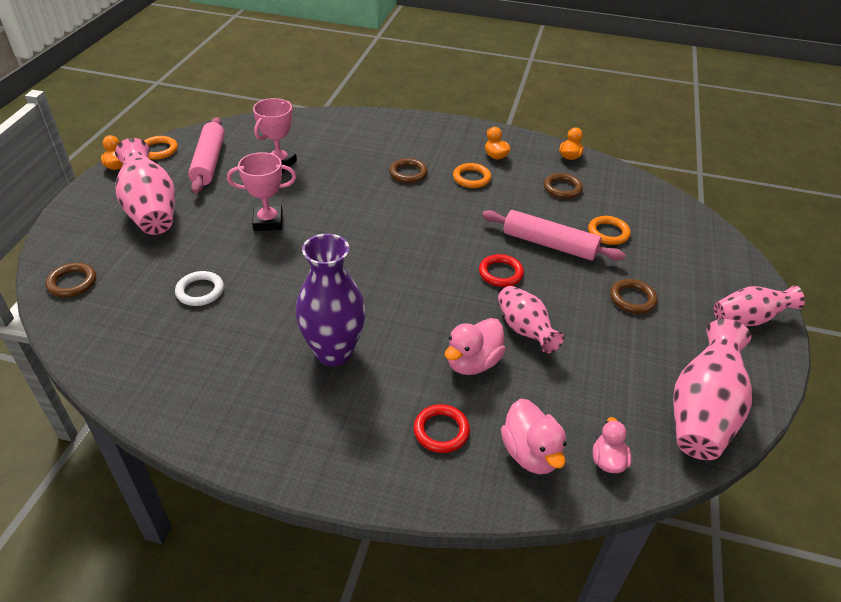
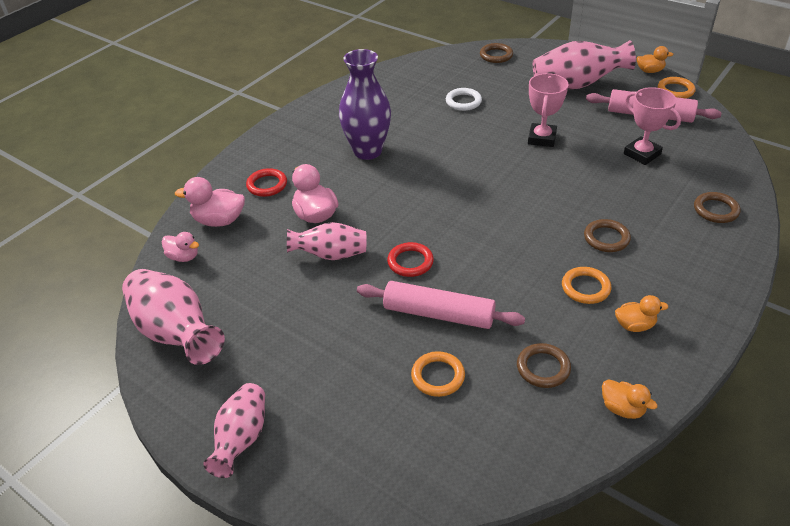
camera: 115 degrees right, 0 degrees up
pink rolling pin [482,210,625,261] -> pink rolling pin turned 60 degrees clockwise [357,281,525,329]
brown ring [610,279,658,314] -> brown ring moved to [694,192,741,223]

